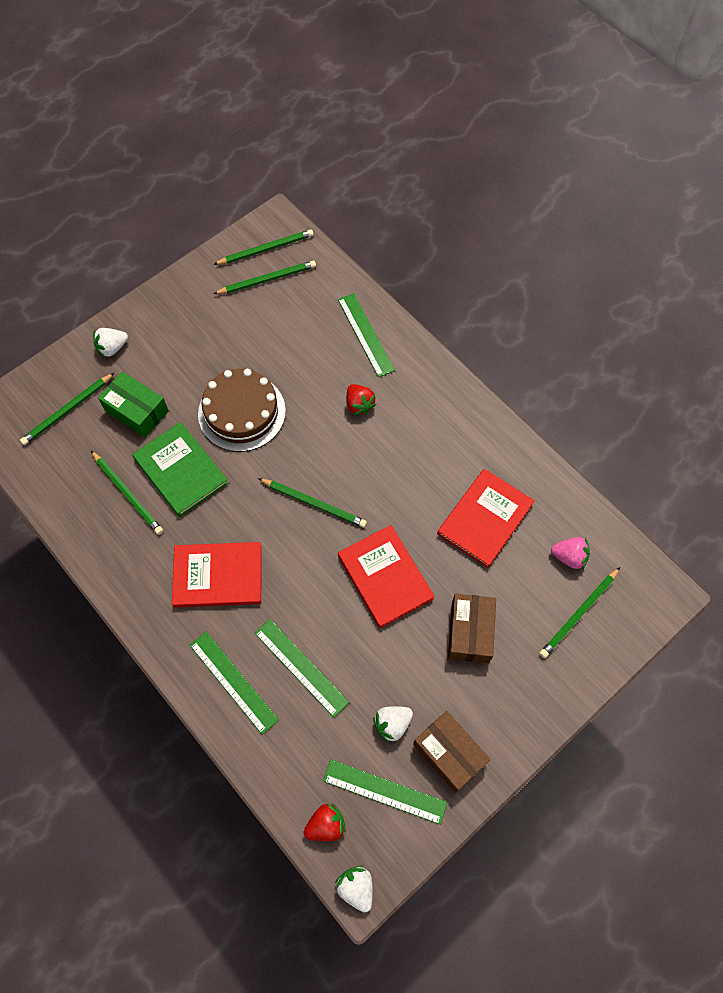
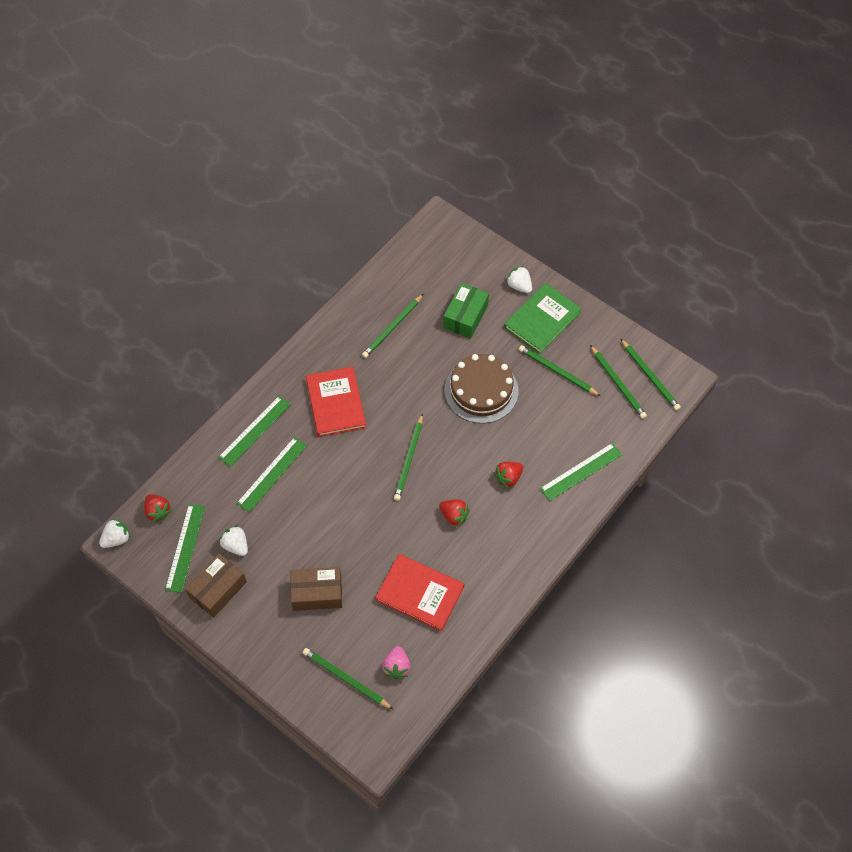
camera: 80 degrees right, 5 degrees down
green pencil [20,373,114,445] -> green pencil moved to [519,345,601,396]
green book [132,422,229,517] -> green book moved to [504,283,582,354]
red book [338,525,435,629] -> none
none -> red strawberry [439,500,470,527]

